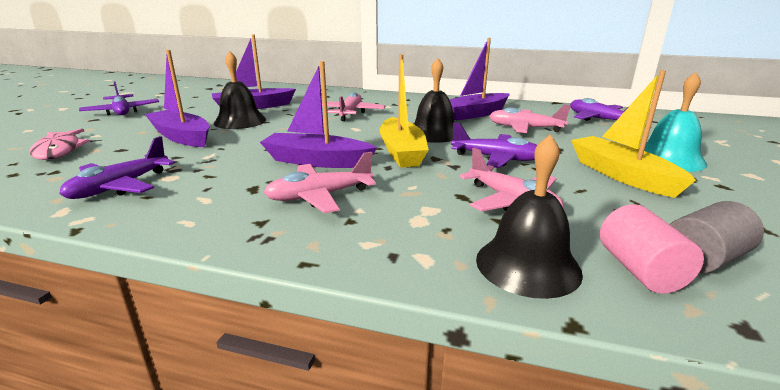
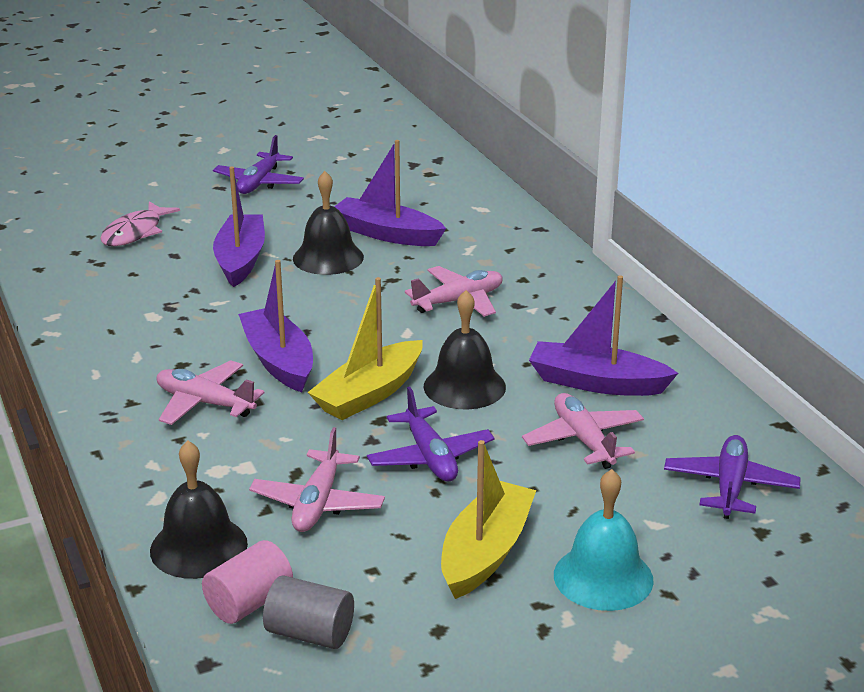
camera: 50 degrees right, 5 degrees up
purple plane [59,136,175,199] -> none

